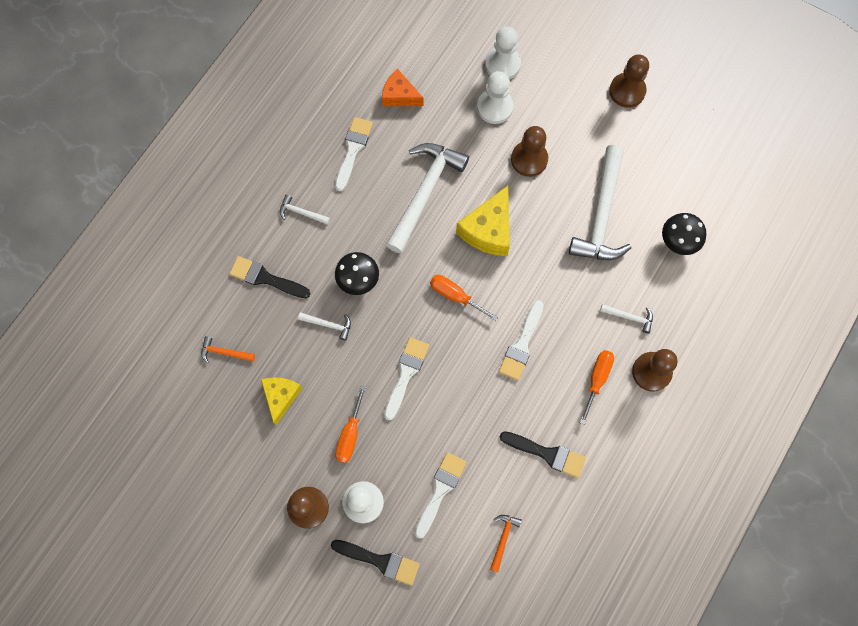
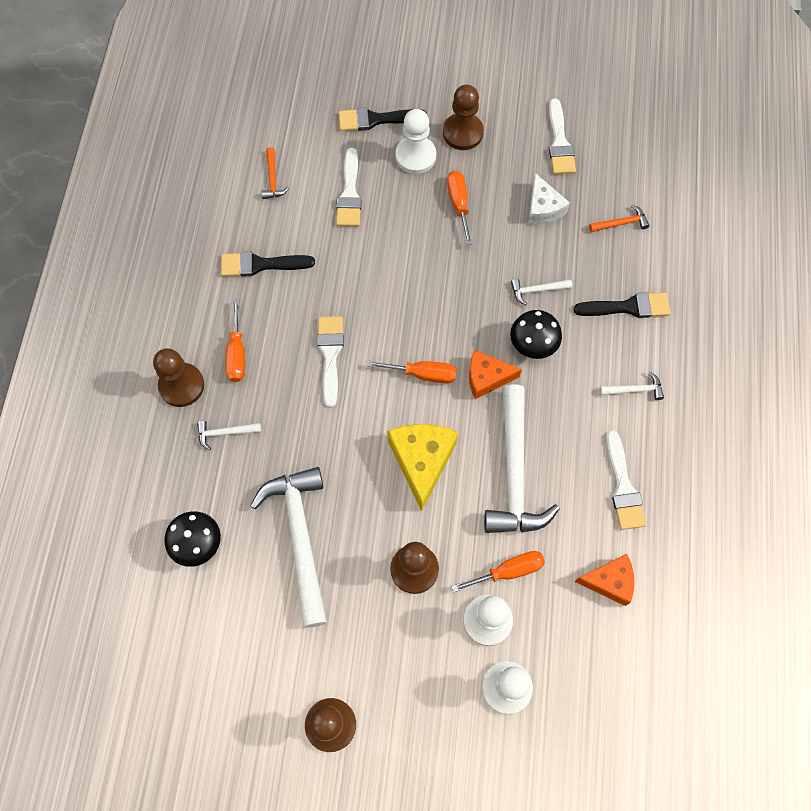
camera: 155 degrees right, 5 degrees down
yellow cheese [261,377,302,425] -> white cheese [528,173,570,225]
white brush [384,337,429,420] -> white brush moved to [549,98,576,174]
none -> orange screwdriver [451,551,545,592]
none -> orange cheese [469,350,522,399]

